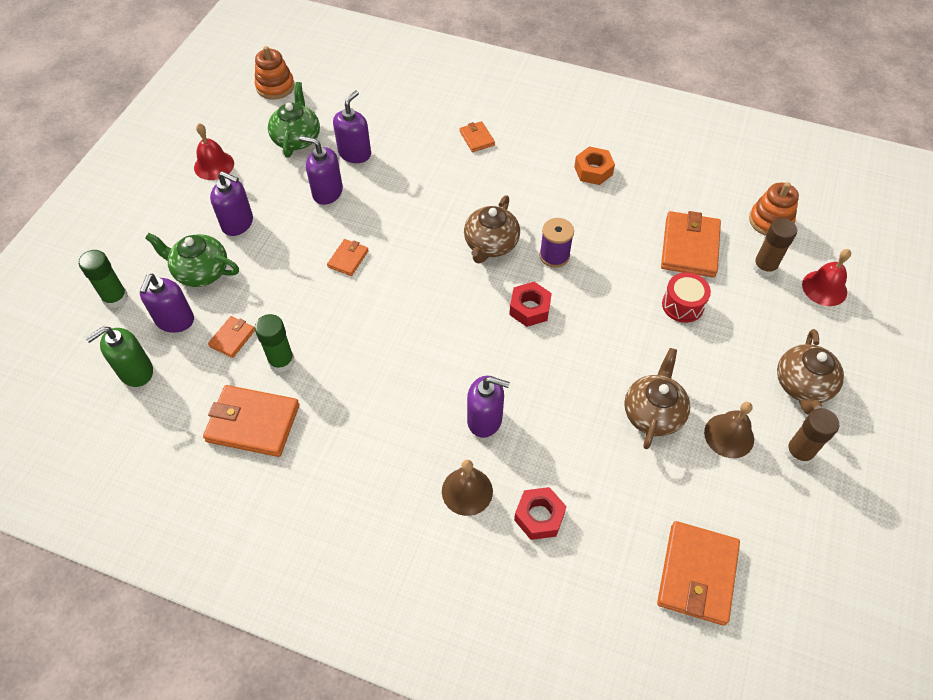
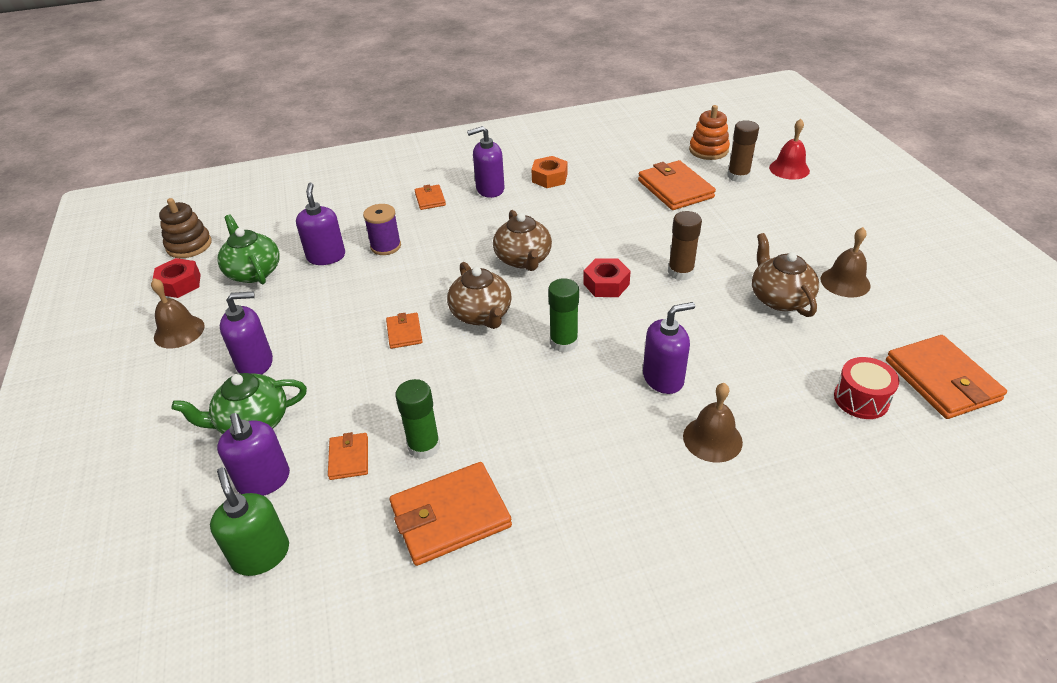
camera: 35 degrees left, 15 degrees down
green glue stick [79,250,128,308] -> green glue stick moved to [548,278,579,353]
green soap dispenser [85,327,153,387] -> green soap dispenser turned 135 degrees clockwise [210,467,289,576]
red bell [194,123,234,180] -> brown bell [151,278,205,348]
orange stacking toy [255,46,295,100] -> brown stacking toy [159,198,212,258]
purple soap dispenser [299,136,343,205] -> purple soap dispenser moved to [467,126,504,198]
orange wallet [460,121,495,152] -> orange wallet turned 45 degrees clockwise [415,185,446,210]
red nut [514,487,567,540] -> red nut moved to [153,258,201,298]
purple spool [539,218,574,268] -> purple spool moved to [363,204,401,255]
red drum [662,272,711,323] -> red drum moved to [834,357,899,419]
brown teapot [777,329,844,415] -> brown teapot moved to [447,262,512,329]
brown glue stick [785,408,839,466] -> brown glue stick moved to [668,211,702,281]

